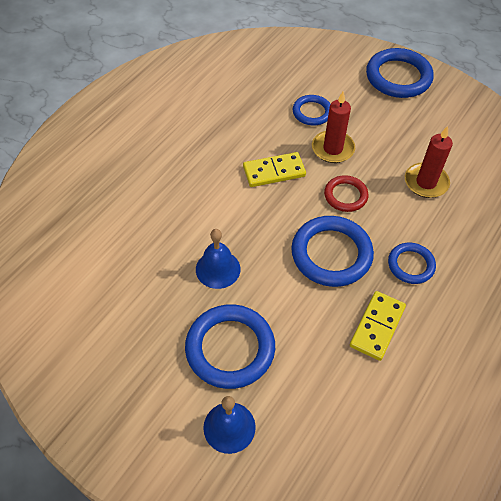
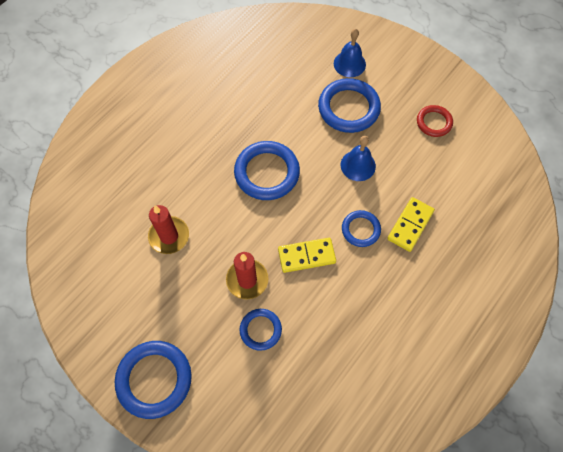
camera: 175 degrees left, 10 degrees up
red ring [324,175,369,212] -> red ring moved to [417,105,453,137]
yellow domino [350,291,406,361] -> yellow domino moved to [387,197,435,252]
blue ring [388,243,436,284] -> blue ring moved to [342,210,381,247]

